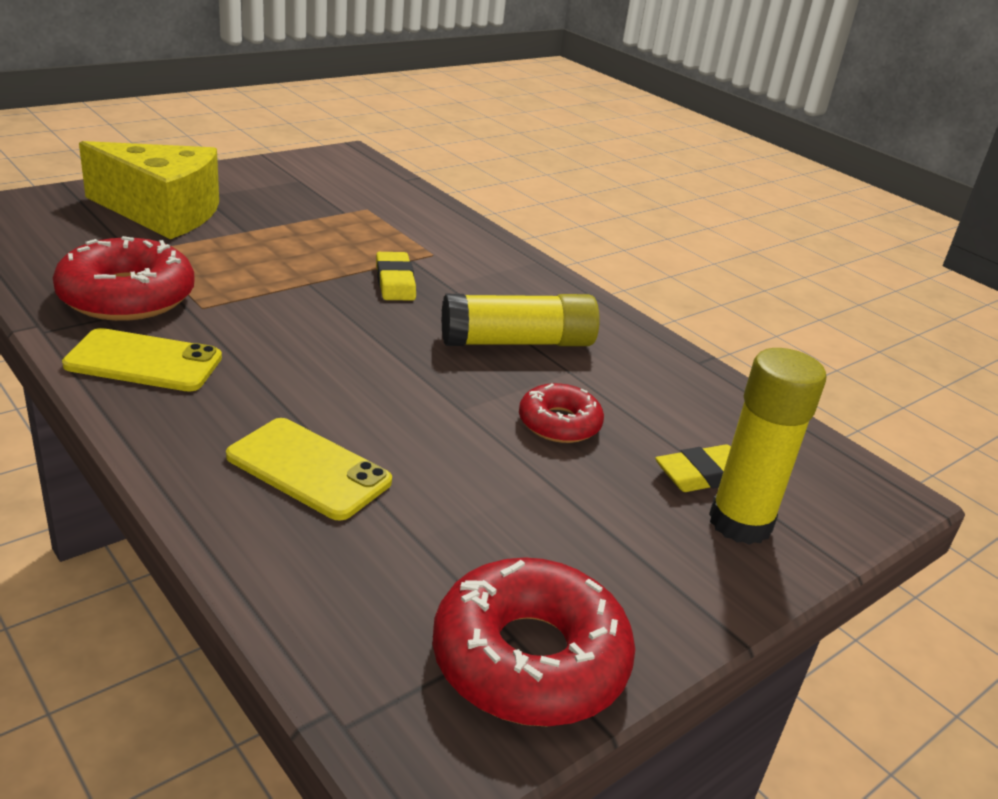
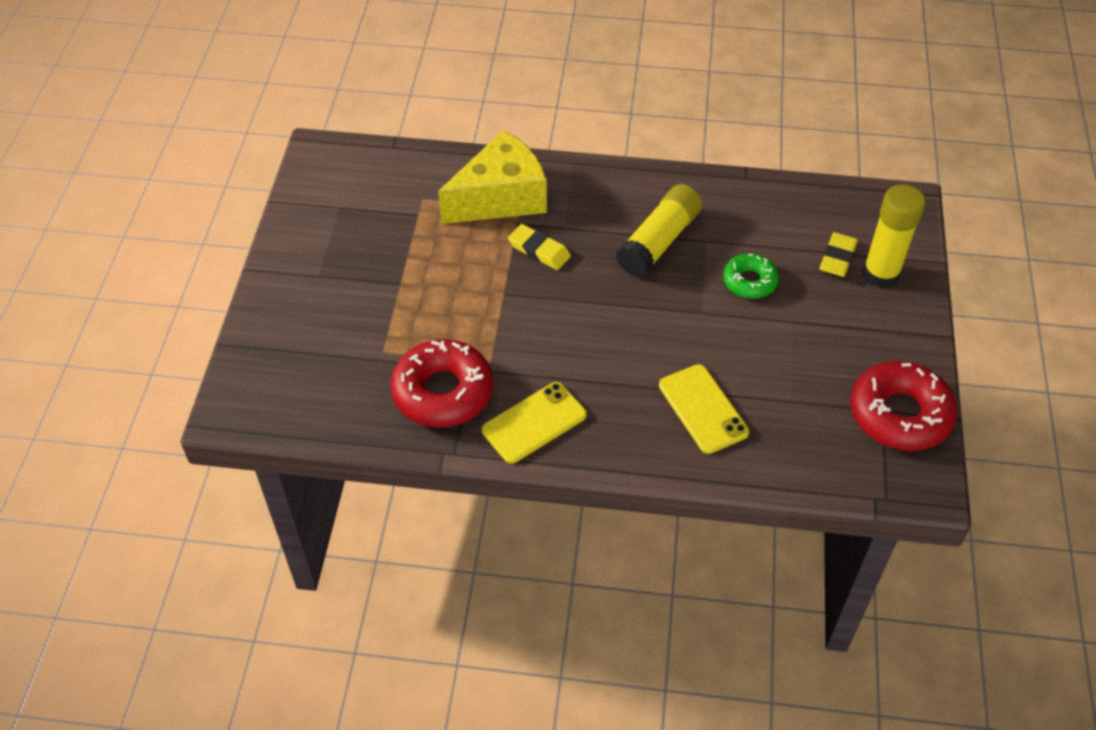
camera: 40 degrees left, 20 degrees up
yellow cheese [79,141,219,239] -> yellow cheese moved to [438,130,547,224]
yellow phone [226,418,392,521] -> yellow phone turned 75 degrees clockwise [659,364,749,454]
red donut [519,383,604,443] -> green donut [723,253,779,299]

